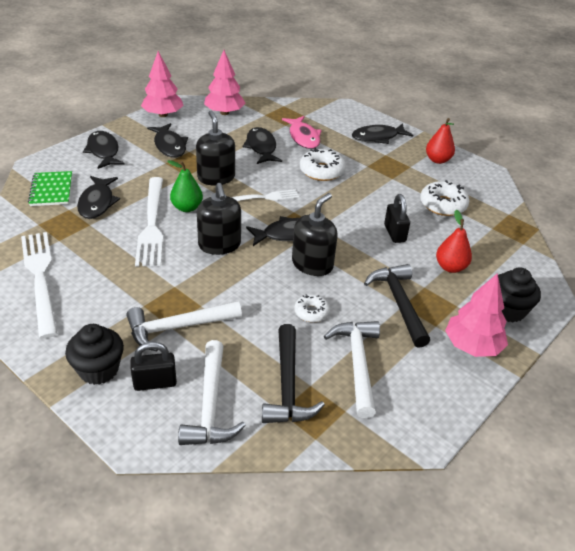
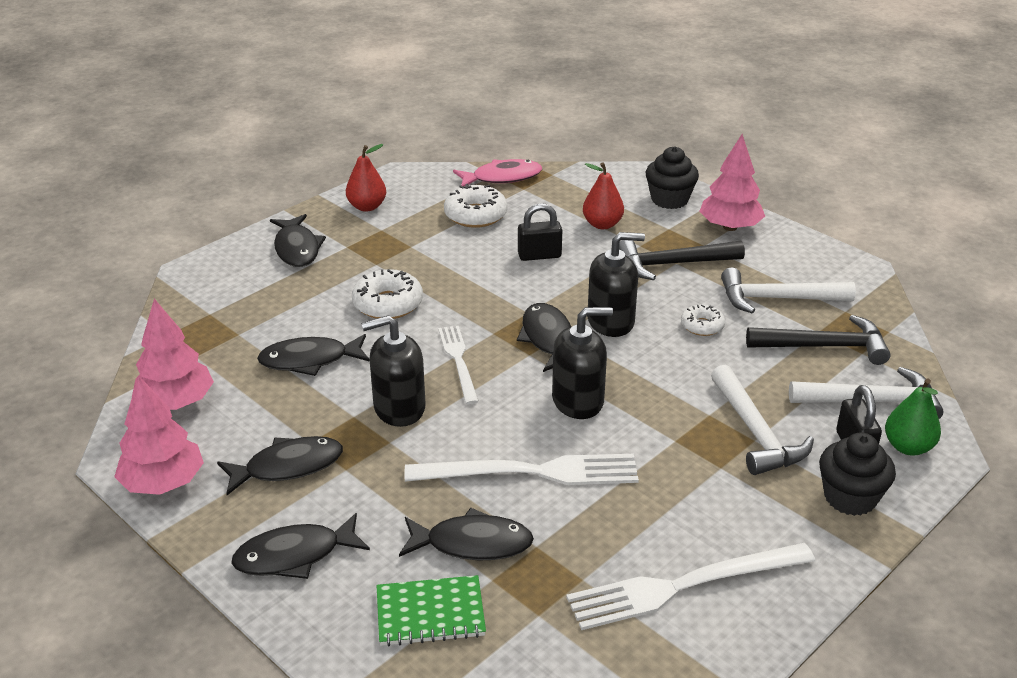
camera: 85 degrees left, 5 degrees down
green pear [167,160,203,212] -> green pear moved to [885,378,941,456]
pink fish [282,116,322,149] -> pink fish moved to [453,159,542,186]
black soap dispenser [292,193,338,276] -> black soap dispenser turned 135 degrees clockwise [587,232,645,337]

